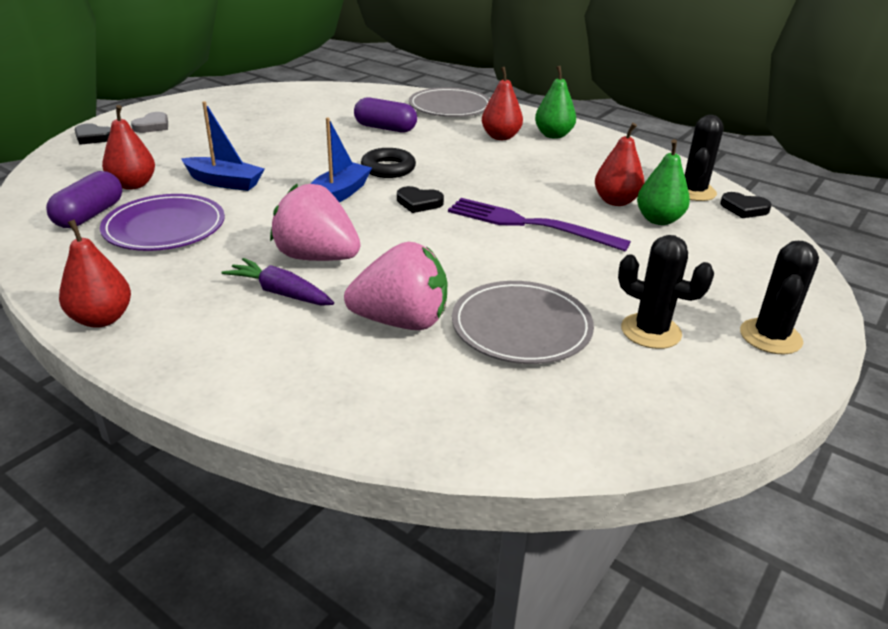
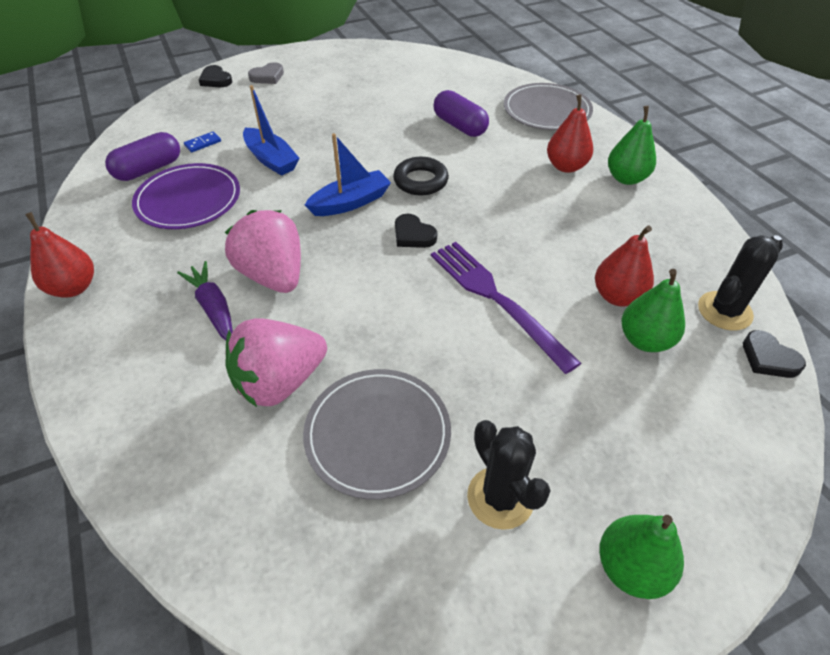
camera: 30 degrees right, 15 degrees up
red pear [102,105,155,190] -> blue domino [184,131,221,152]
pink strawberry [344,242,448,330] -> pink strawberry turned 120 degrees clockwise [225,318,327,407]
black cactus [740,241,819,354] -> green pear [599,515,684,599]

